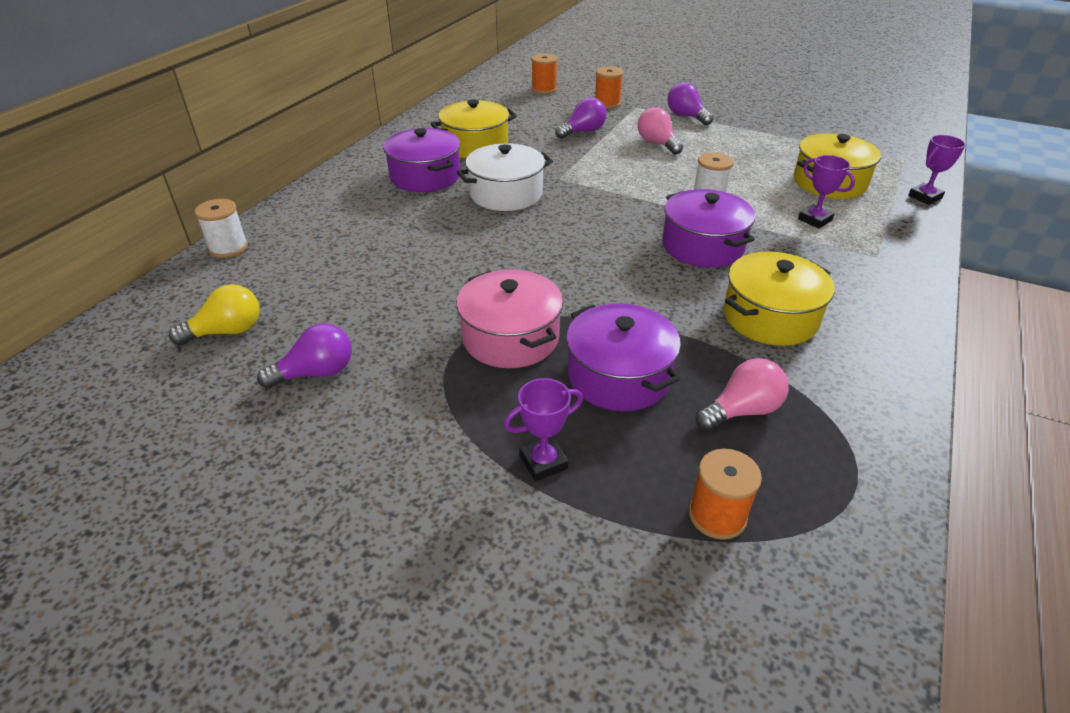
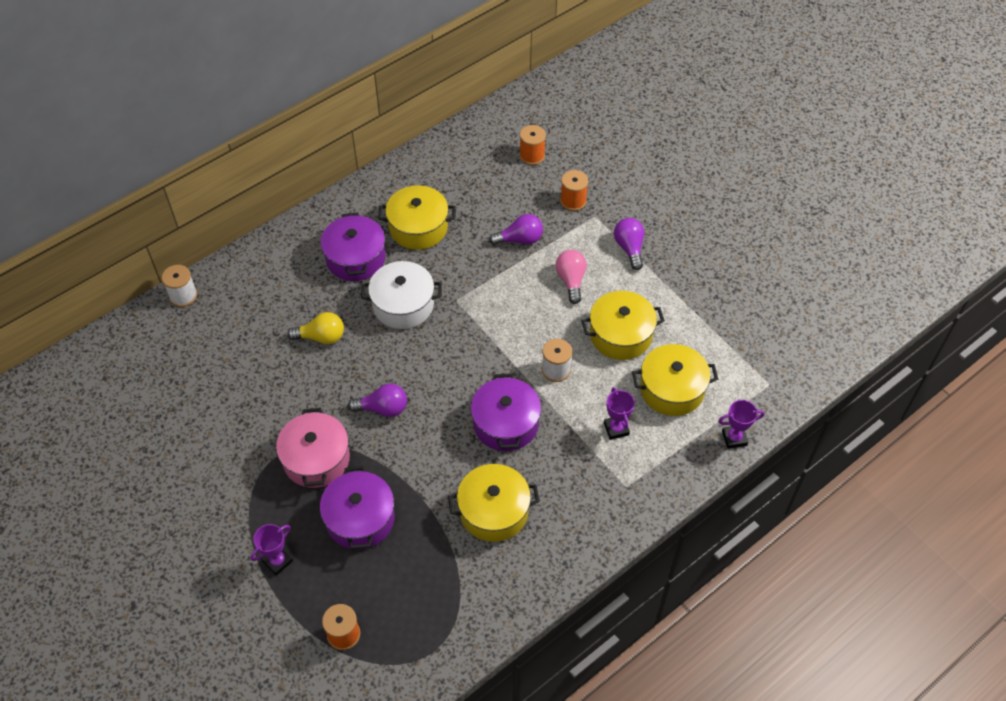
camera: 25 degrees right, 15 degrees up
yellow light bulb [169,284,260,346] -> yellow light bulb moved to [287,312,344,344]
purple light bulb [257,323,352,389] -> purple light bulb moved to [348,384,407,417]
purple trophy [504,378,583,481] -> purple trophy turned 45 degrees counterclockwise [250,524,293,576]
pink light bulb [695,358,789,430] -> none
none -> yellow pot [581,291,665,360]

